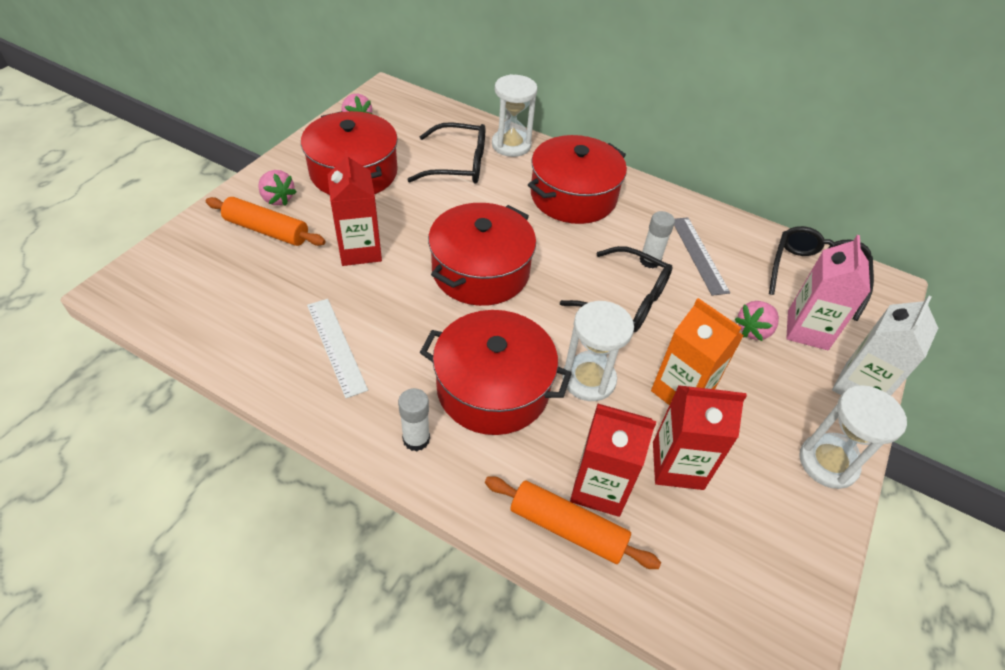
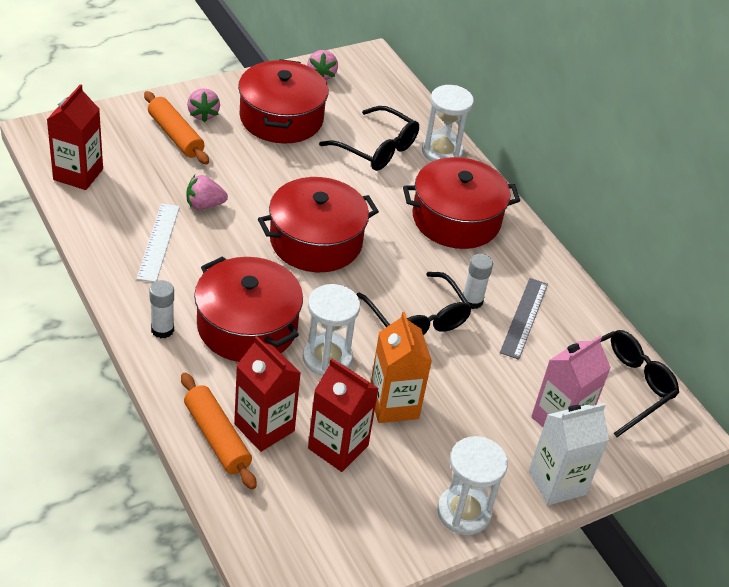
camera: 30 degrees right, 5 degrees down
red carton [328,150,382,266] -> red carton moved to [47,84,103,190]
pink strawberry [735,301,779,341] -> pink strawberry moved to [186,175,228,210]

